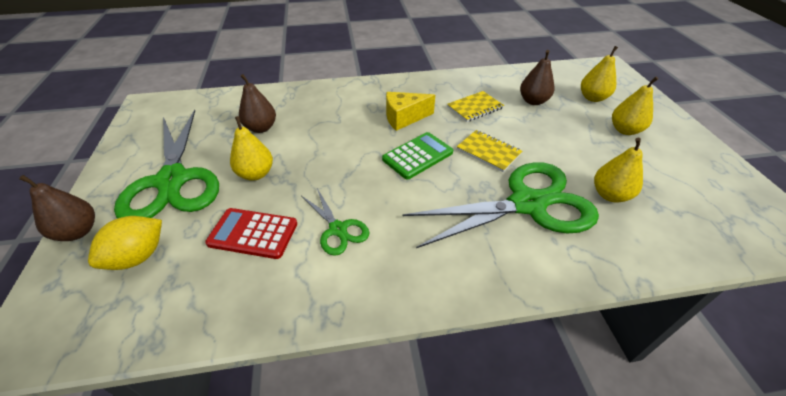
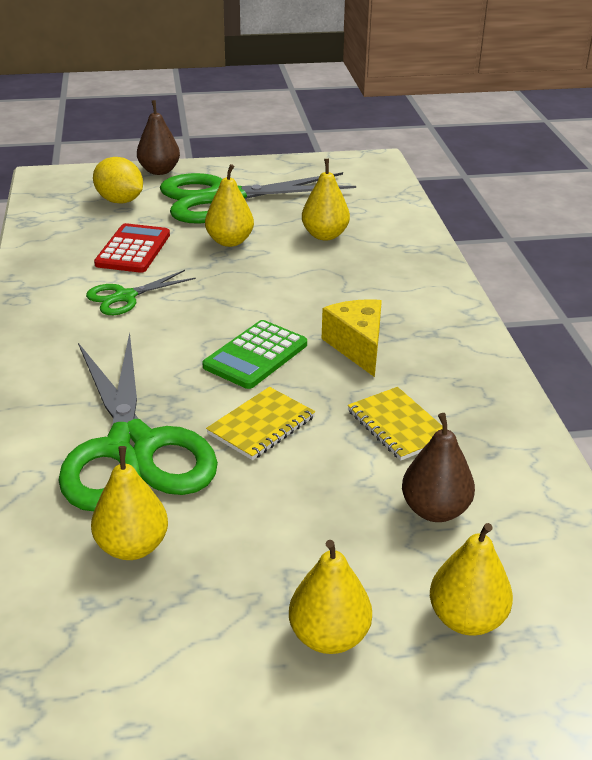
camera: 90 degrees right, 10 degrees down
brown pear [239,74,276,133] -> yellow pear [302,159,350,240]
green calculator [382,132,453,179] -> green calculator turned 75 degrees clockwise [202,320,307,389]

